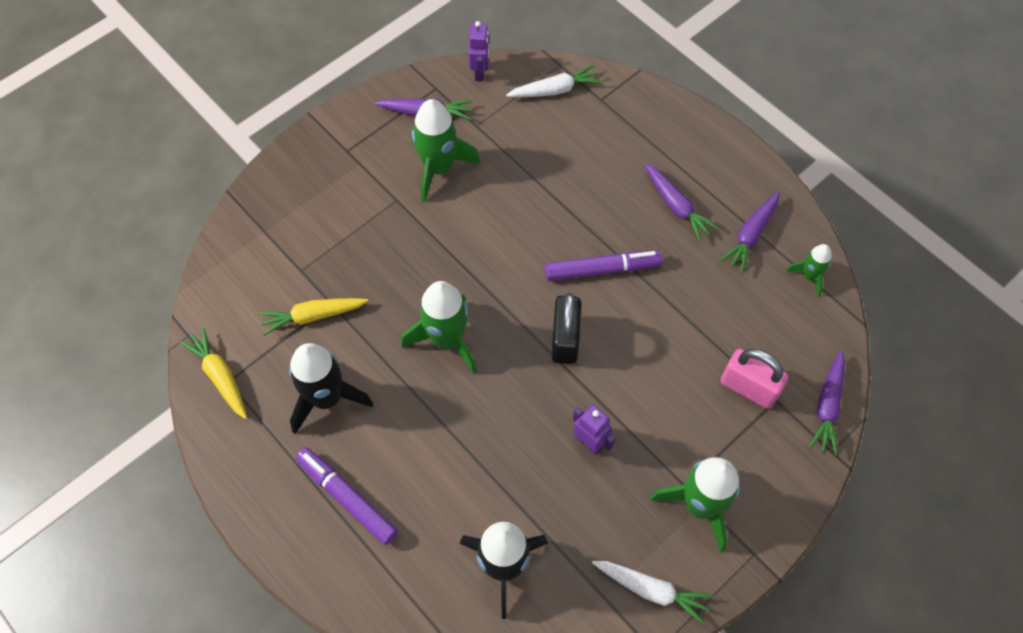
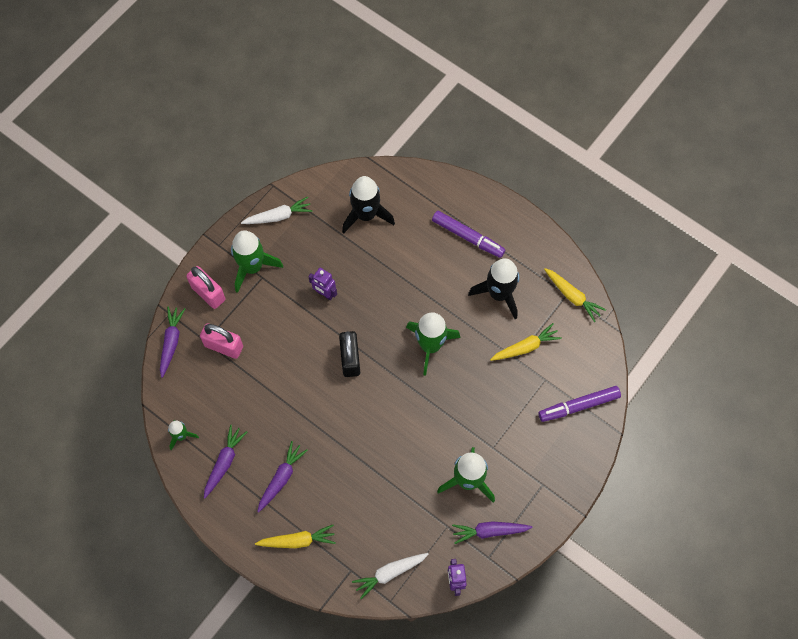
camera: 170 degrees right, 5 degrees up
purple marker [545,250,663,281] -> purple marker moved to [538,386,621,422]
white carrot [592,561,713,624] -> white carrot turned 150 degrees clockwise [241,196,313,224]
purple carrot [644,163,719,241] -> purple carrot turned 75 degrees clockwise [257,441,308,513]
none -> pink padlock [186,266,225,309]
none -> yellow carrot [255,525,336,548]

